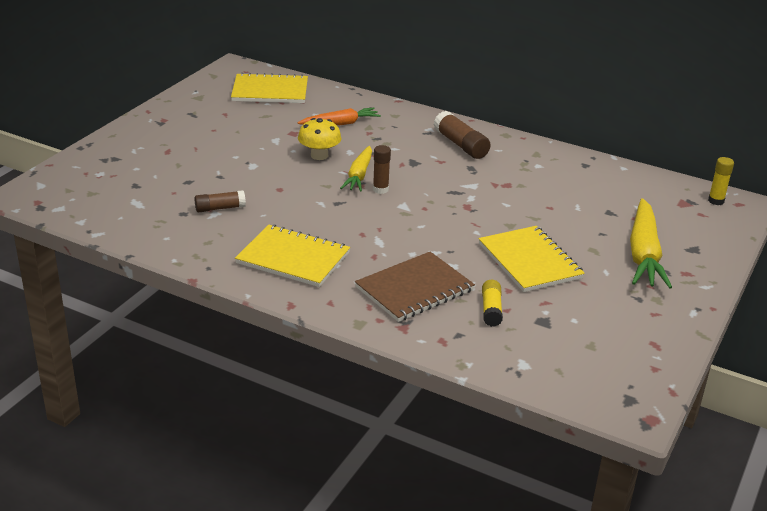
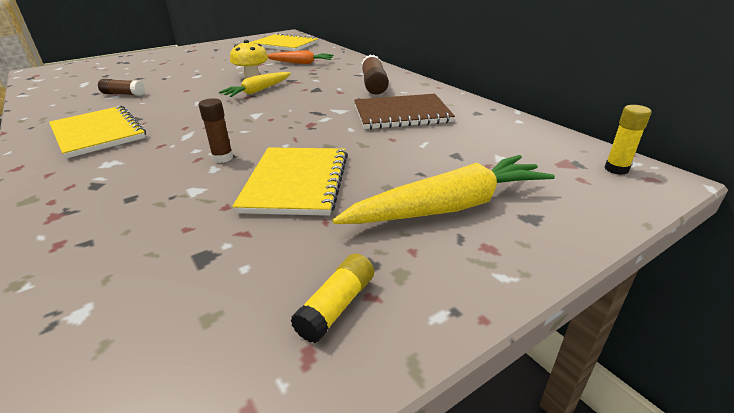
camera: 30 degrees right, 0 degrees up
brown notebook [355,252,475,322] -> brown notebook moved to [354,94,455,129]
brown glue stick [373,145,391,194] -> brown glue stick moved to [199,98,233,163]
yellow glue stick [482,280,503,327] -> yellow glue stick moved to [290,253,374,343]
yellow carrot [630,198,672,289] -> yellow carrot turned 150 degrees counterclockwise [332,155,555,224]

